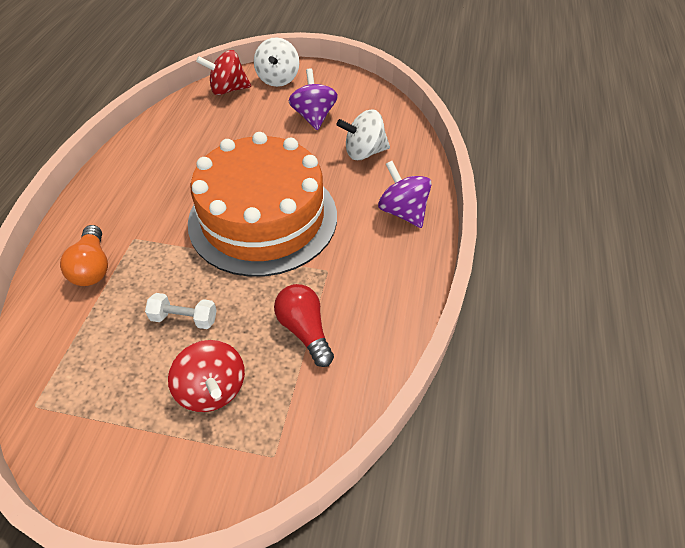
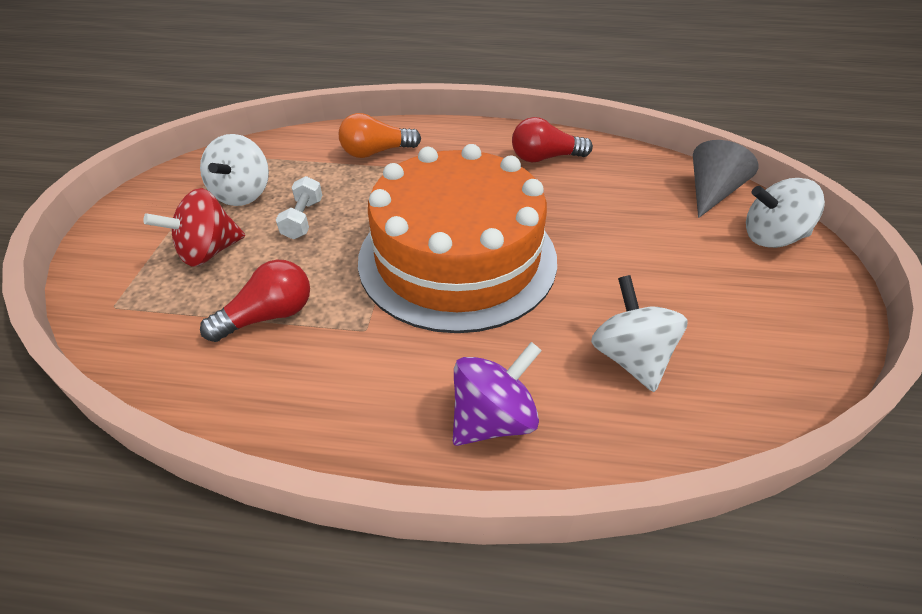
camera: 85 degrees right, 5 degrees down
red spinning top [196,50,251,95] -> grey cone [693,140,759,218]
purple spinning top [289,68,338,130] -> none
none -> white spinning top [200,134,269,206]
none -> red light bulb [512,117,593,162]

